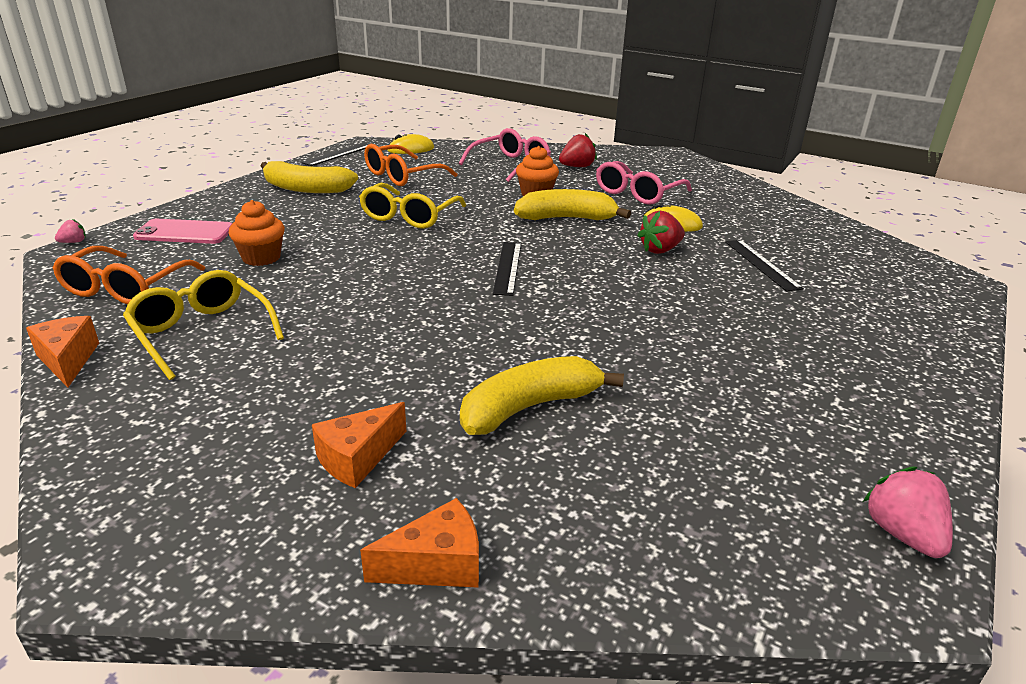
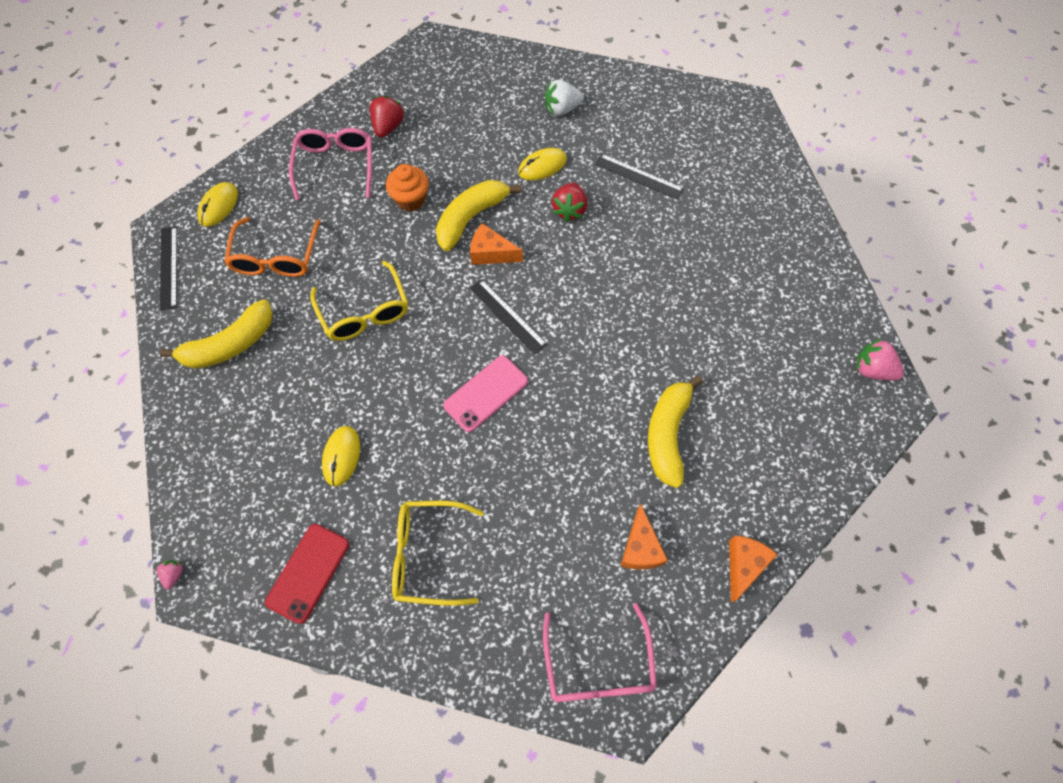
camera: 45 degrees left, 35 degrees up
orange cheese [26,316,99,387] -> orange cheese moved to [470,223,523,265]
orange glasses [53,246,205,304] -> red phone [265,524,349,624]
pink phone [133,219,233,244] -> pink phone moved to [443,355,528,432]
orange cupcake [229,200,285,266] -> yellow mouse [322,426,360,486]
pink glasses [596,161,692,205] -> pink glasses moved to [543,603,657,702]
none -> white strawberry [545,80,584,116]

